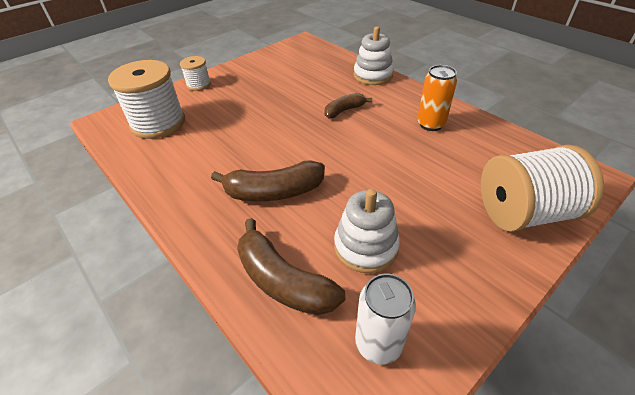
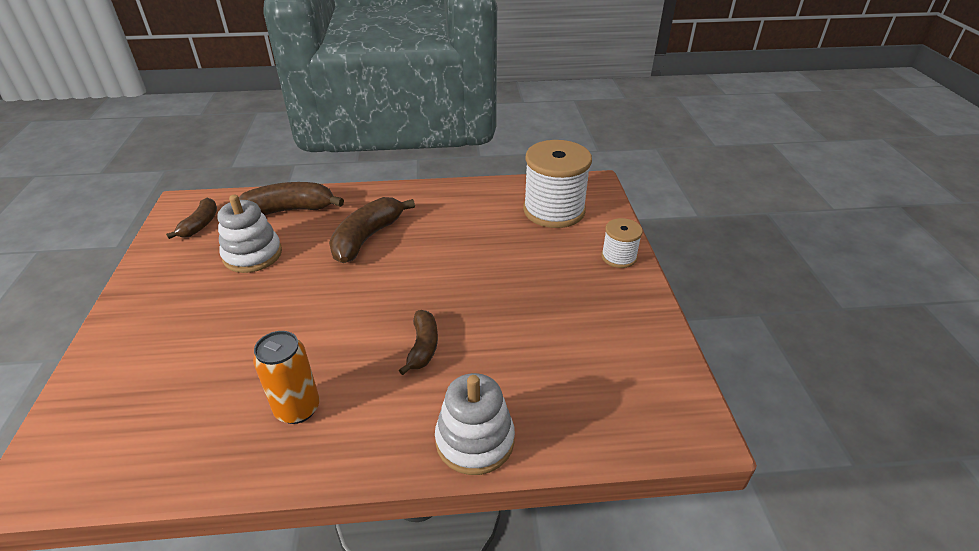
camera: 125 degrees right, 5 degrees down
white can [355,274,416,365] -> brown banana [166,198,217,239]
white spool [481,144,604,232] -> none

